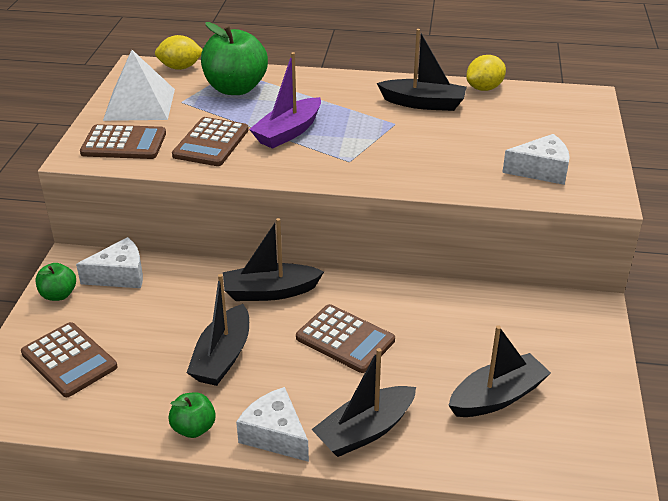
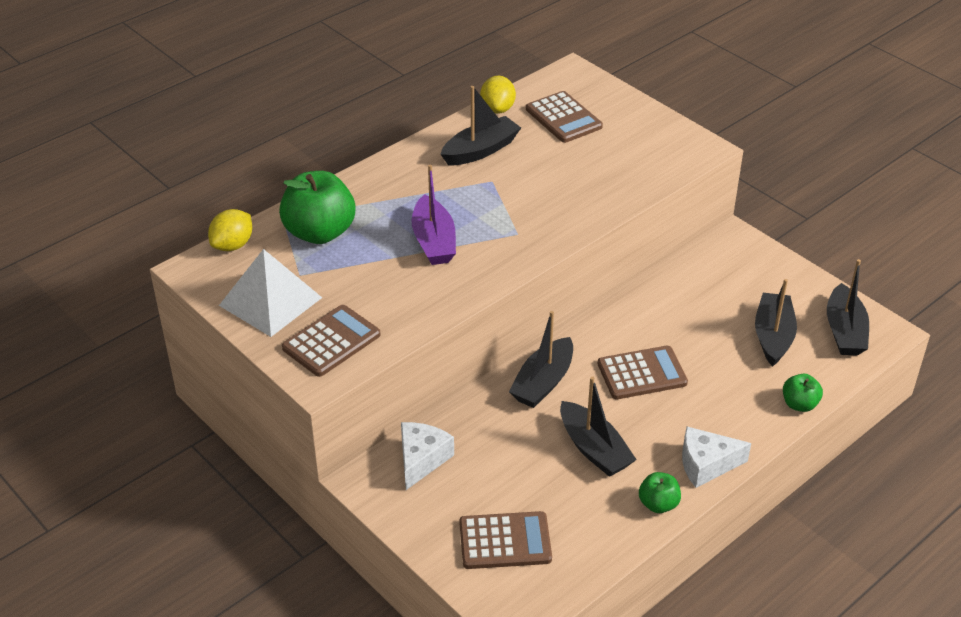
camera: 50 degrees left, 5 degrees up
green apple [36,263,76,301] -> green apple moved to [783,374,823,412]
brown calculator [172,117,249,166] -> brown calculator moved to [526,91,603,143]
black boat [311,348,416,457] -> black boat moved to [827,259,869,356]
white cheese [502,134,570,185] -> none

